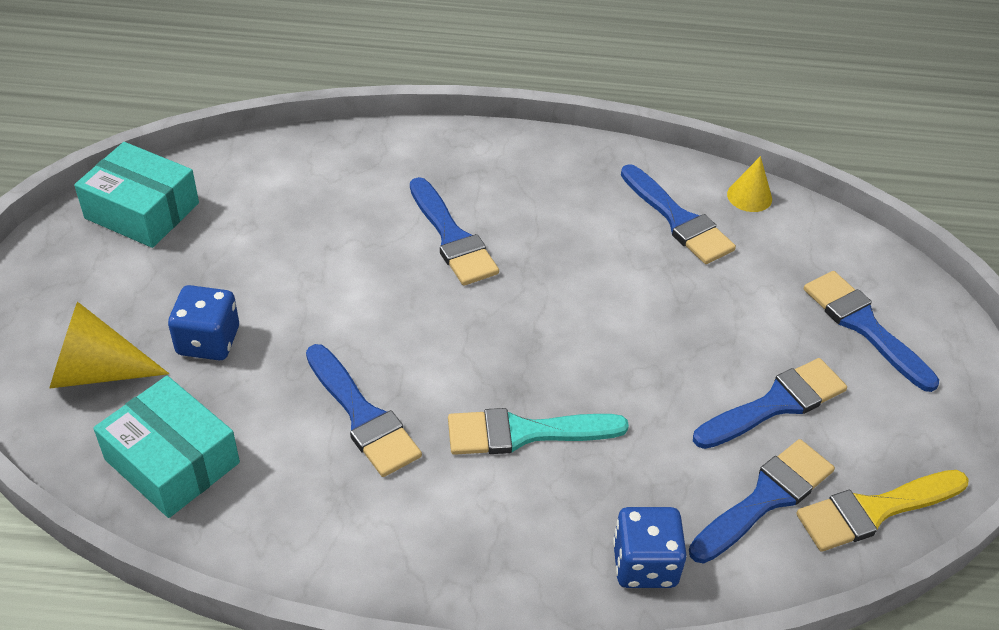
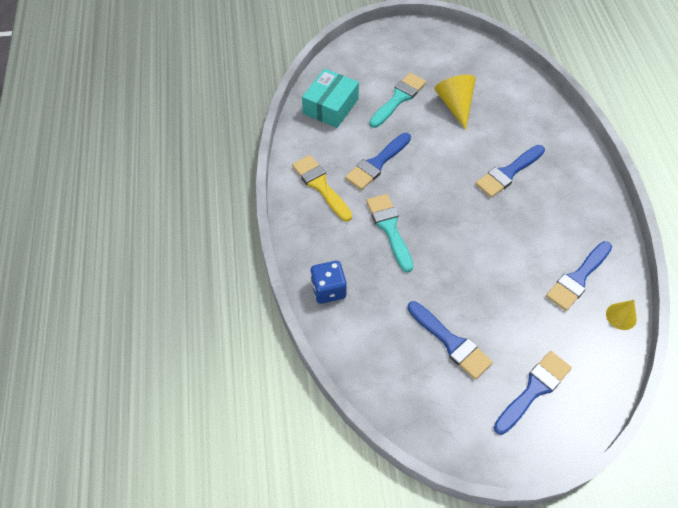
camera: 80 degrees right, 10 degrees up
yellow cone [49,301,169,389] -> yellow cone moved to [435,75,476,130]
turquoise box [74,142,199,248] -> none
blue dice [168,285,239,360] -> turquoise brush [369,73,426,128]
blue brush [689,439,835,563] -> none
yellow brush [796,470,969,552] -> yellow brush moved to [292,155,352,222]

